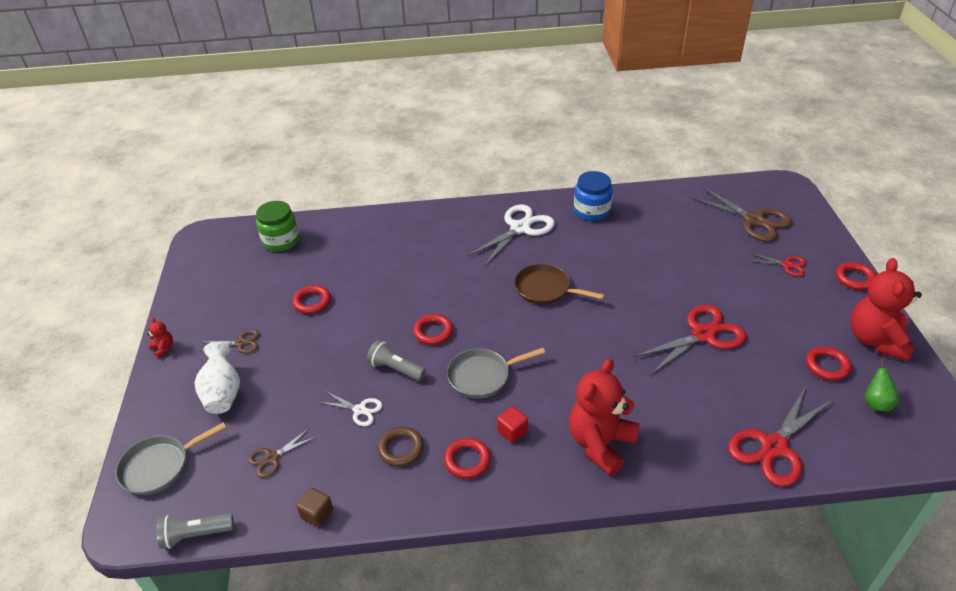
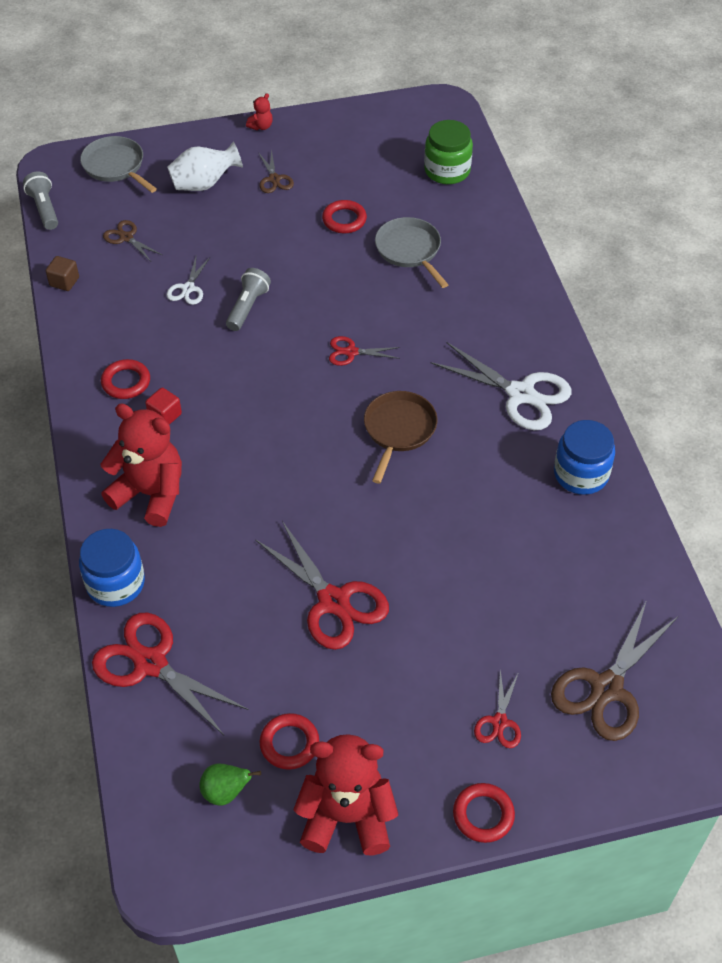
camera: 80 degrees right, 10 degrees up
brown ring [378,427,424,467] -> none
red ring [413,314,453,345] -> none
grey pan [447,348,545,399] -> grey pan moved to [375,217,448,288]
none -> blue jar [79,529,145,607]
none -> red scissors [329,336,400,366]

